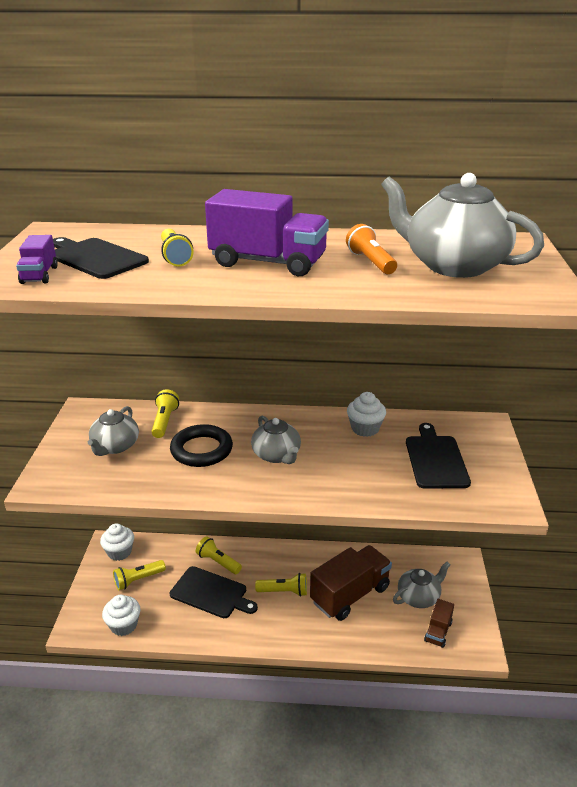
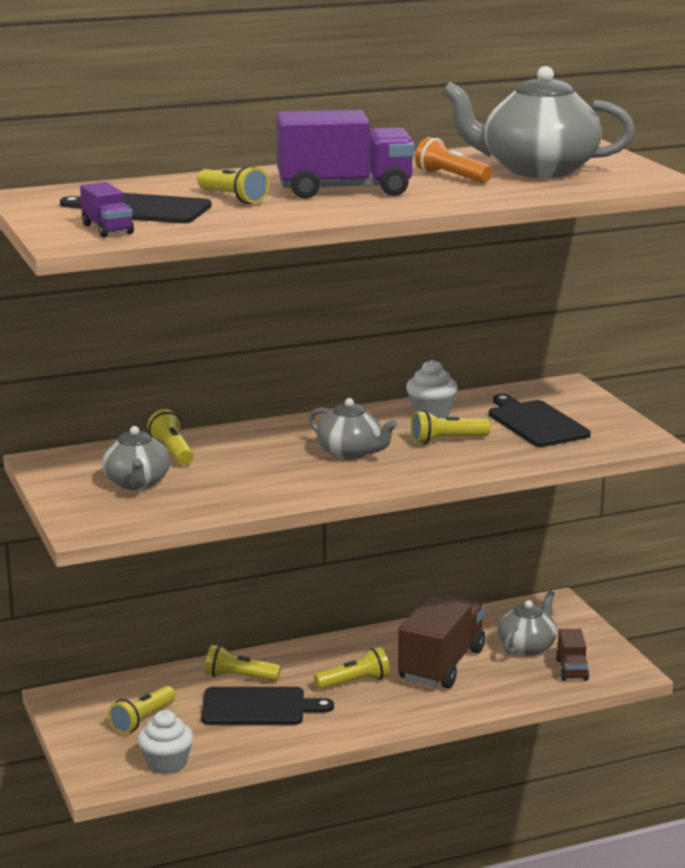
camera: 25 degrees left, 10 degrees down
white cupcake [100,523,134,561] -> none
black ring [170,424,233,467] -> none
none -> yellow flashlight [411,410,491,445]

